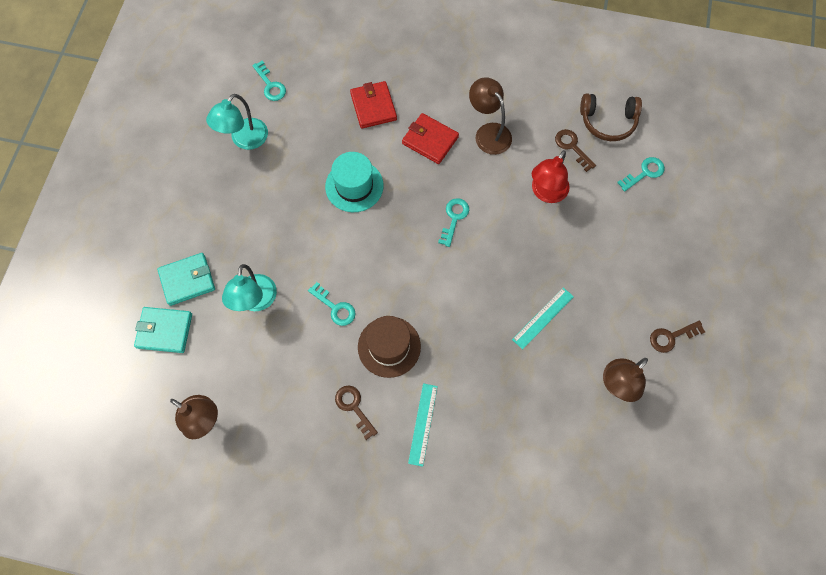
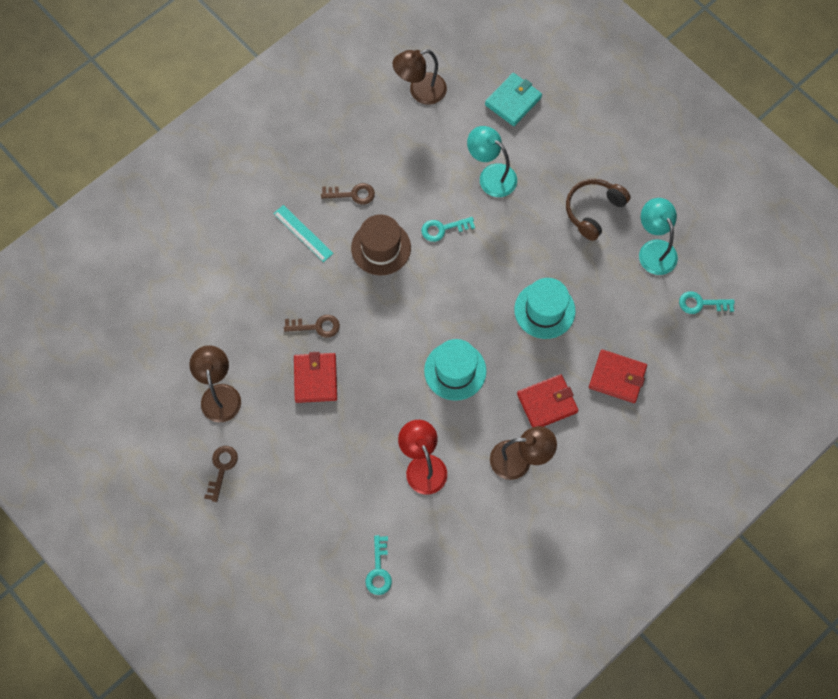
camera: 125 degrees right, 0 degrees up
turquoise wallet [157,253,215,306] -> none
turquoise key [438,198,469,247] -> turquoise hat [424,339,487,401]
turquoise ruler [512,287,574,349] -> red wallet [294,352,337,403]
brown key [555,129,596,172] -> brown key moved to [284,315,340,338]
brown headphones [580,94,642,141] -> brown headphones moved to [566,179,631,241]

